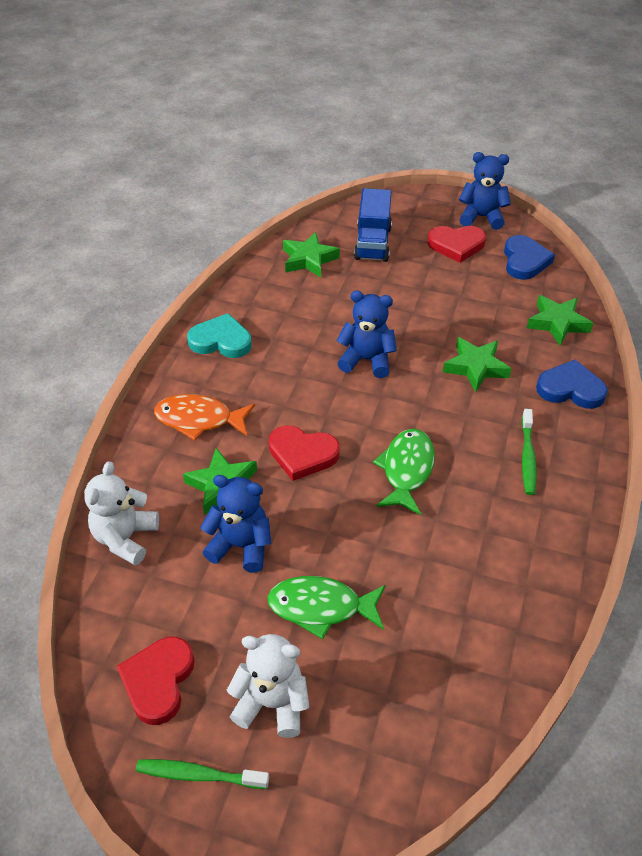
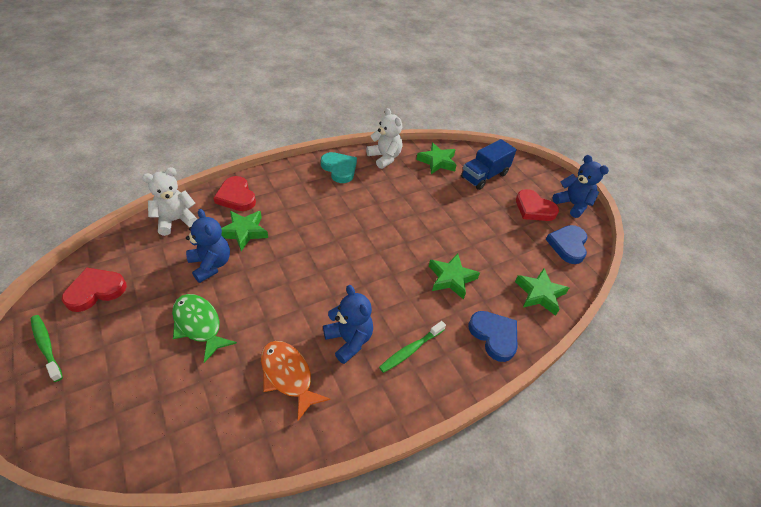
camera: 40 degrees right, 0 degrees up
orange fish [154,394,255,441] -> orange fish moved to [261,341,330,421]
white teddy bear [227,634,309,738] -> white teddy bear moved to [366,108,402,169]
red heart [269,425,340,481] -> red heart moved to [214,176,256,211]
blue teddy bear [336,291,397,378] -> blue teddy bear moved to [323,285,373,364]
green fish [373,429,435,515] -> none
blue heart [504,235,555,280] -> blue heart turned 150 degrees clockwise [546,225,588,264]

